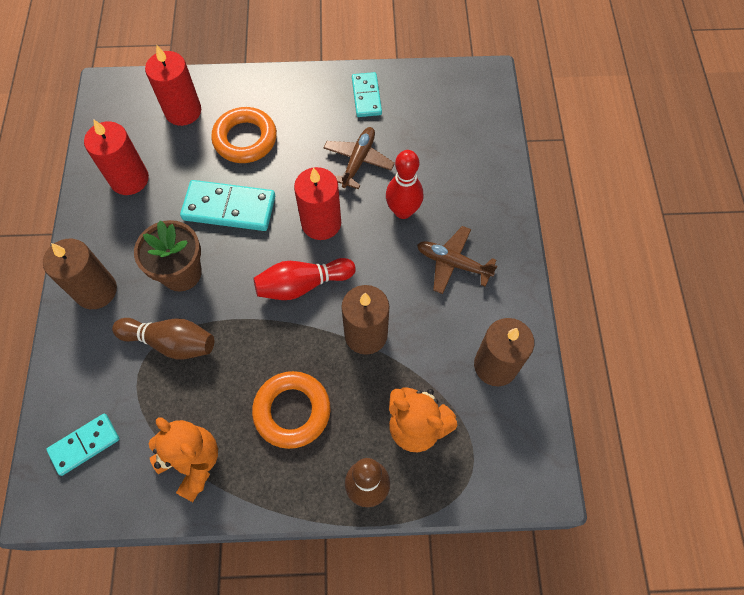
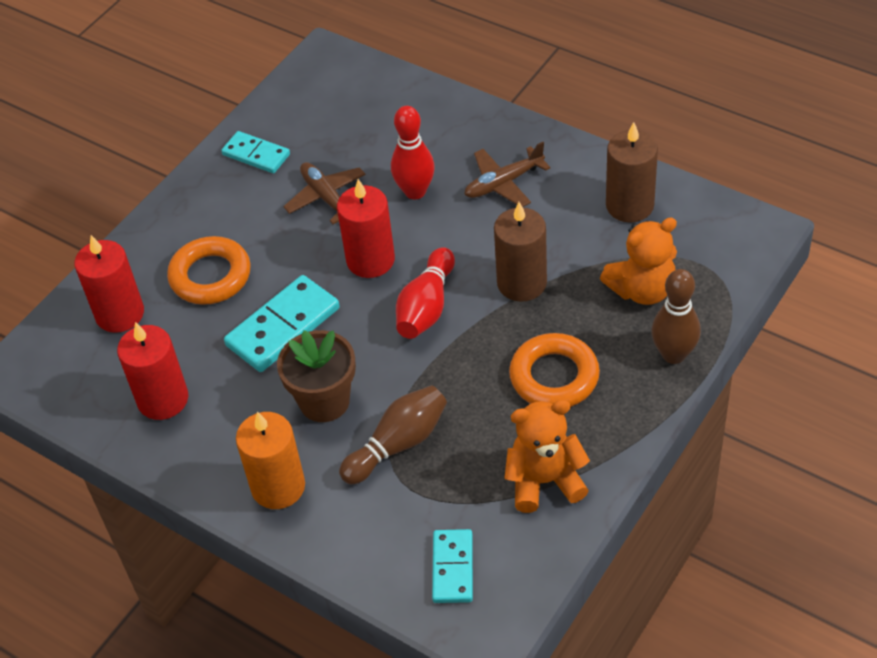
camera: 50 degrees left, 15 degrees down
brown candle [43,239,117,309] -> orange candle [236,411,305,509]

